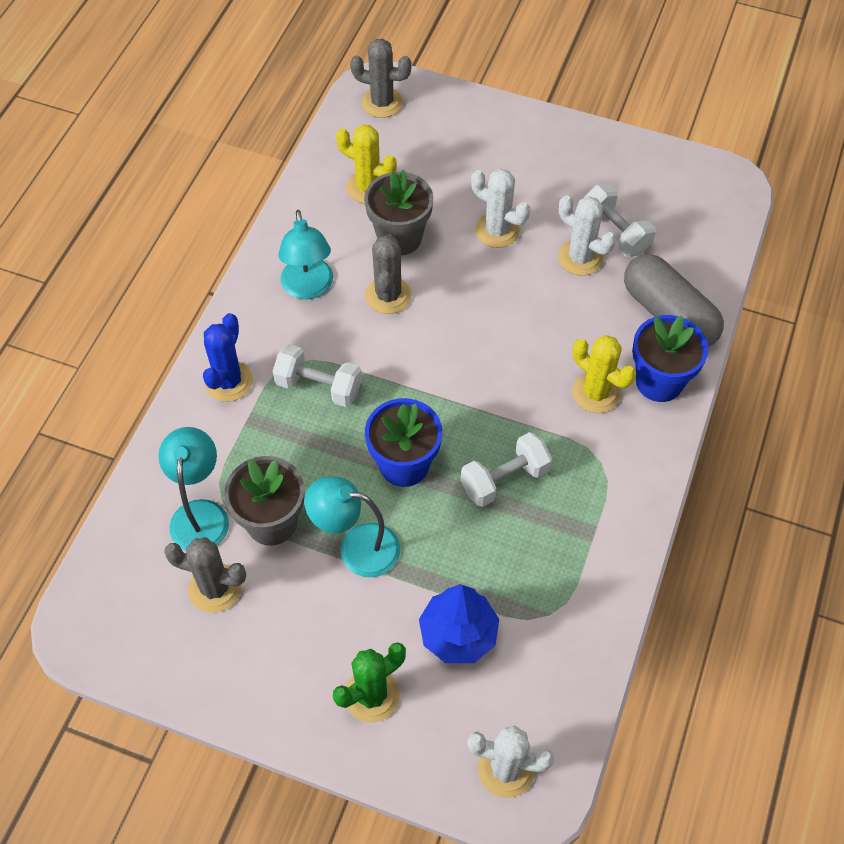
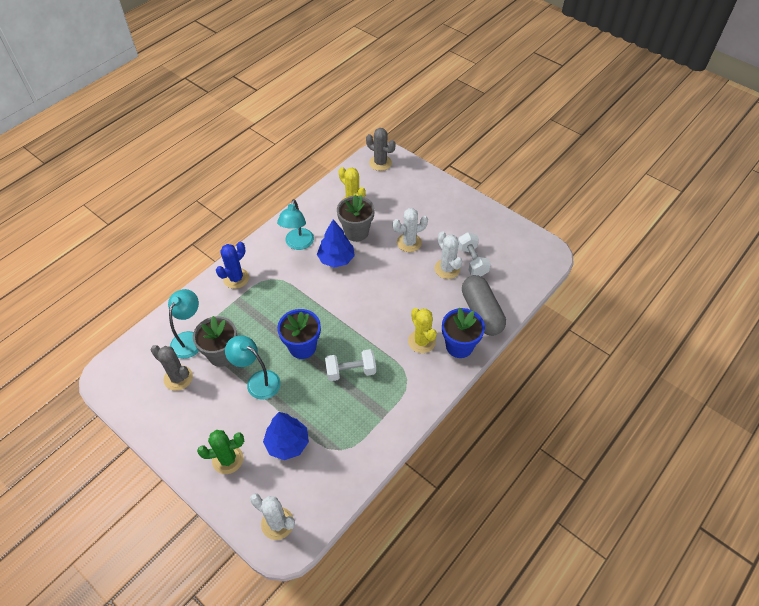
camera: 20 degrees right, 5 degrees down
white dumbbell [273,344,362,407] -> none
grey cactus [365,234,412,314] -> blue tree [317,219,355,268]
white cactus [471,169,530,248] -> white cactus turned 75 degrees counterclockwise [393,208,428,252]

